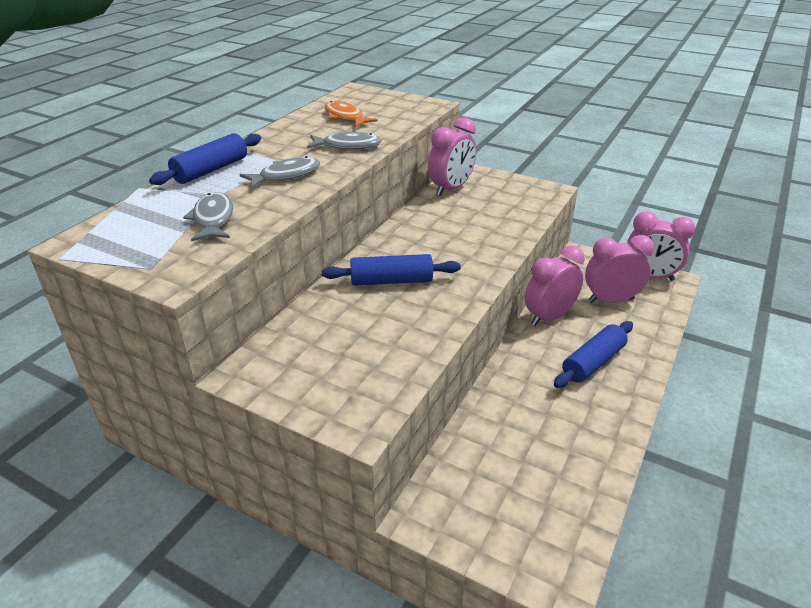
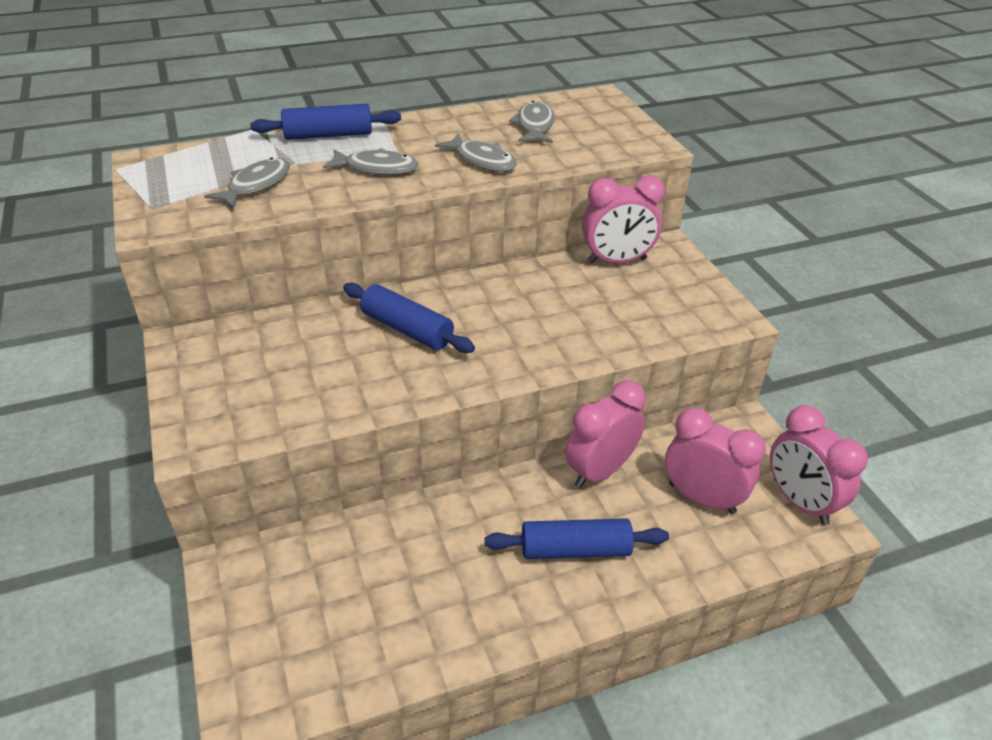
camera: 40 degrees right, 5 degrees up
orange fish [324,101,378,127] -> grey fish [509,101,555,143]
pink clock [525,245,585,326] -> pink clock turned 45 degrees counterclockwise [565,380,646,488]

